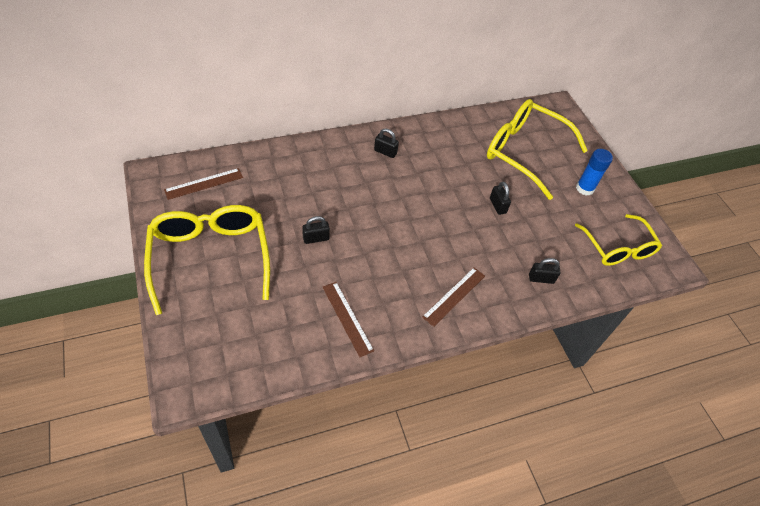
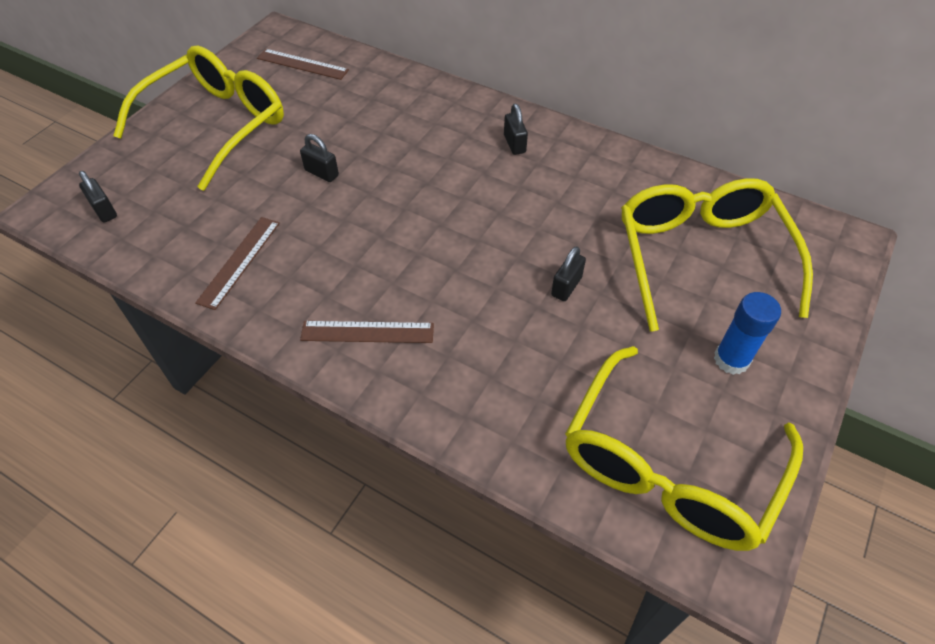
camera: 55 degrees right, 0 degrees up
black padlock [529,258,560,284] -> black padlock moved to [79,171,117,223]
yellow glasses [575,214,662,266] -> yellow glasses [565,346,803,551], size x1.52

